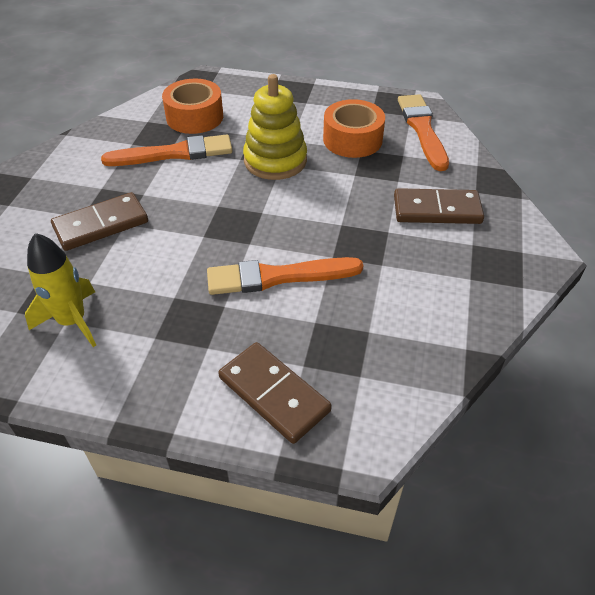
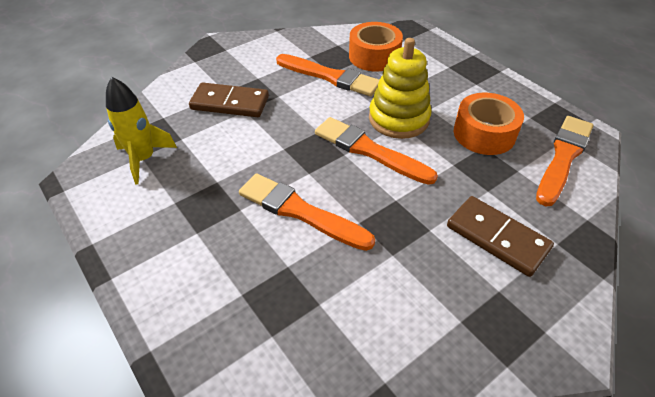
camera: 40 degrees right, 0 degrees up
brown domino [218,342,332,444] -> none
none -> orange brush [315,117,438,185]

